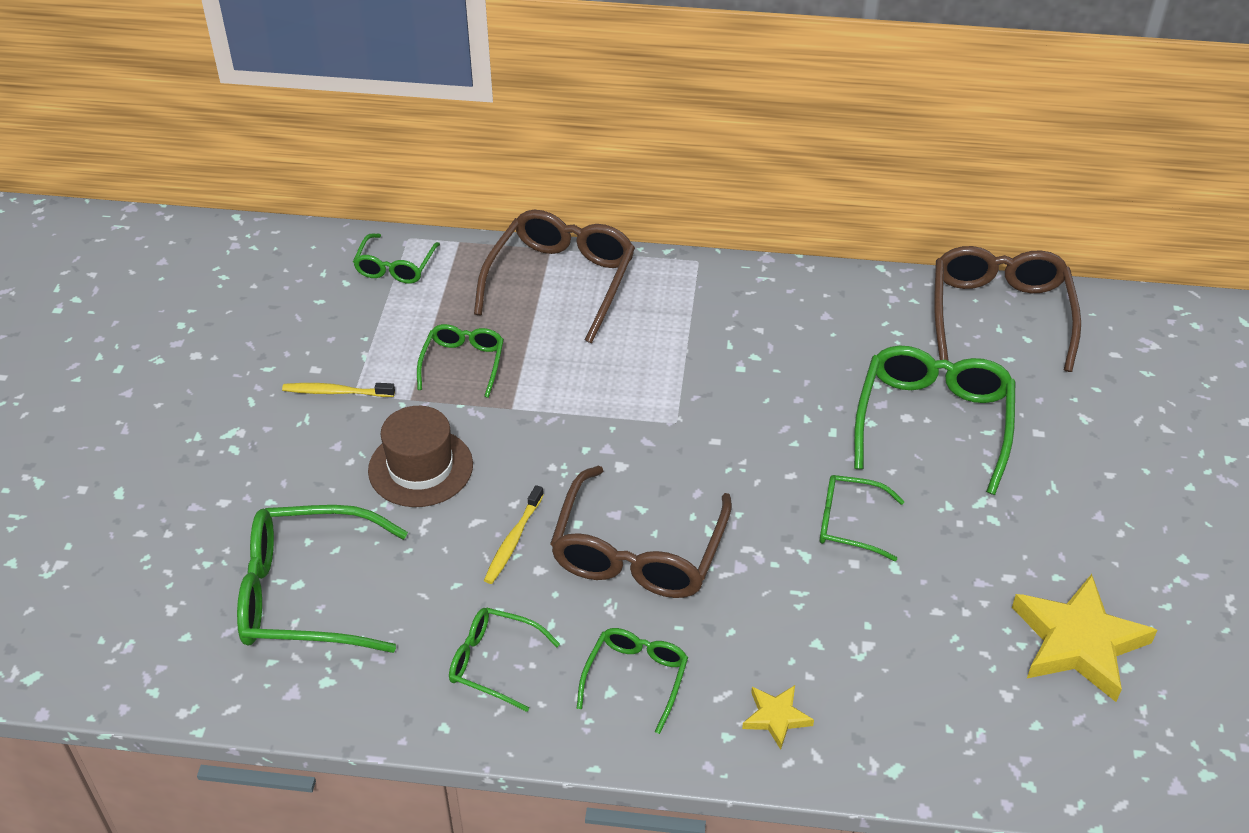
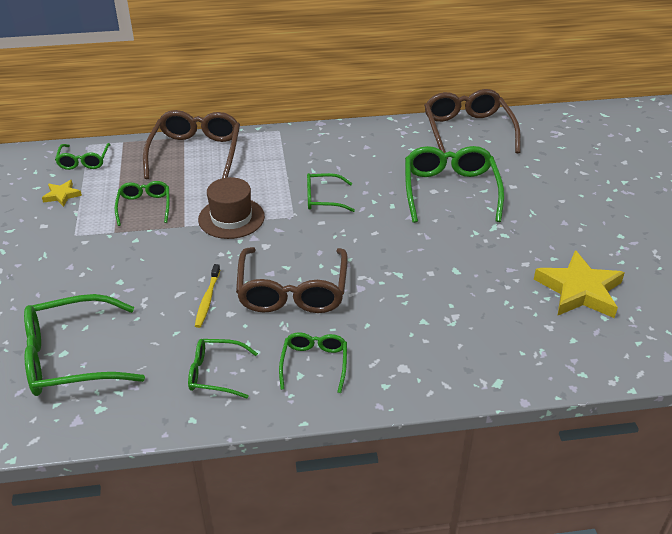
camera: 15 degrees left, 5 degrees down
yellow toothbrush [282,383,395,397] -> none
brown hat [368,406,473,507] -> brown hat moved to [198,177,265,239]
yellow star [742,685,814,750] -> yellow star moved to [42,180,82,207]
green glasses [820,475,905,561] -> green glasses moved to [307,173,355,212]

